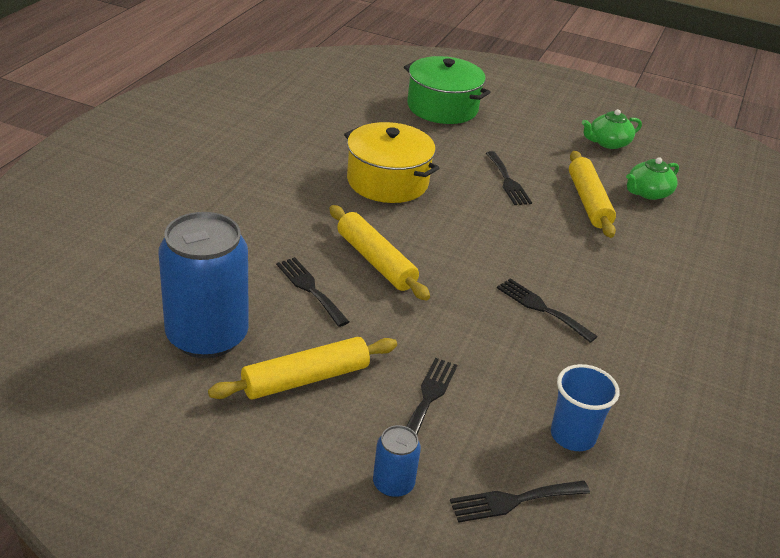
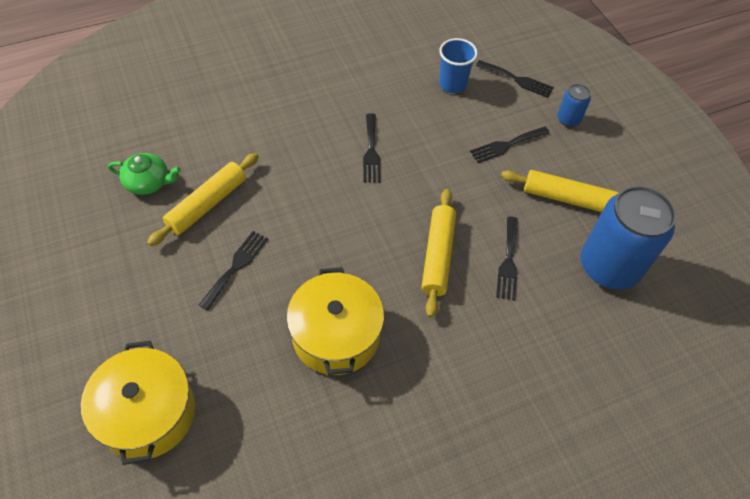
camera: 135 degrees left, 20 degrees up
green pot [404,56,491,124] -> yellow pot [81,341,195,465]
green teapot [582,109,642,149] -> none

